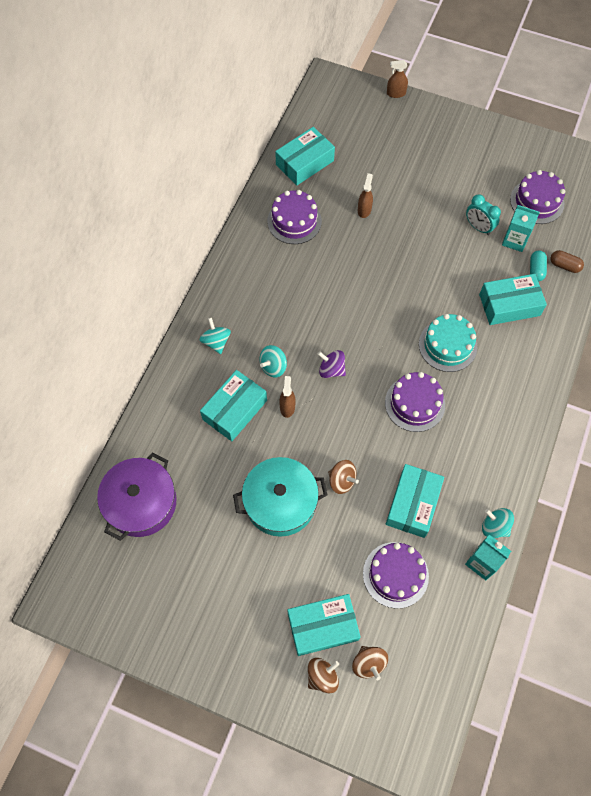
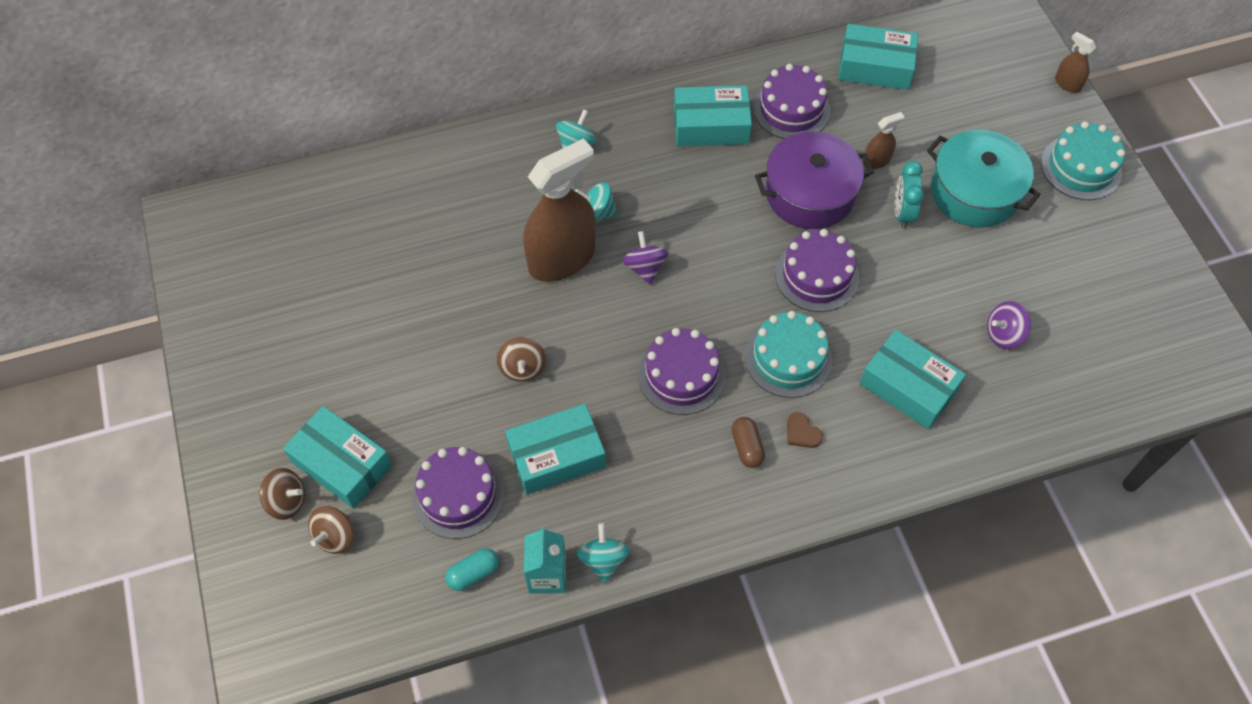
camera: 50 degrees right, 5 degrees down
purple pot [97,452,176,541] -> purple pot moved to [755,131,874,229]
turquoise box [200,370,267,441] -> turquoise box moved to [674,85,752,146]
turquoise pot [233,457,327,537] -> turquoise pot moved to [927,130,1041,227]
brown spray bottle [279,376,295,418] -> brown spray bottle [523,138,596,282], size x2.32
turquoise clock [466,194,501,235] -> turquoise clock moved to [895,161,924,228]
turquoise carton [502,205,540,252] -> purple spinning top [987,301,1031,349]
purple cake [510,170,565,224] -> purple cake moved to [775,229,859,312]
turquoise capsule [530,250,547,281] -> turquoise capsule moved to [445,548,499,591]
brown capsule [550,250,584,273] -> brown capsule moved to [732,417,765,468]
none -> brown heart [787,412,823,448]
none -> turquoise cake [1041,121,1125,200]

